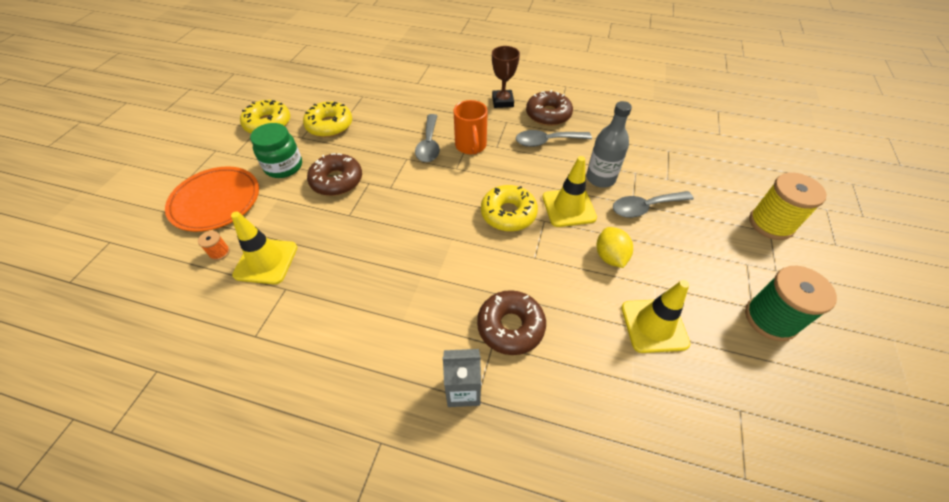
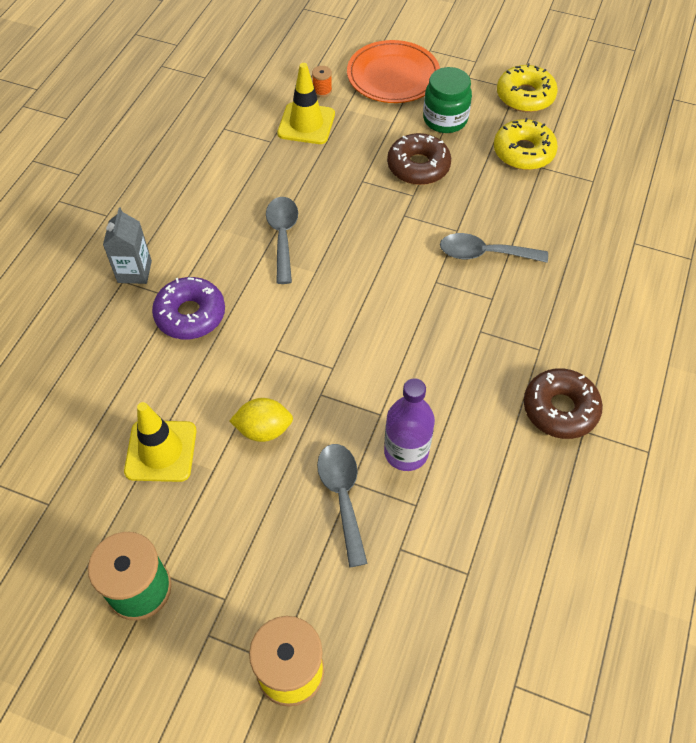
camera: 95 degrees right, 5 degrees up
orange mug [453,100,488,154] -> none
brown donut [477,290,546,355] -> purple donut [152,277,225,339]
yellow donut [481,185,538,232] -> none
brown trophy [492,46,520,108] -> none
grey spoon [516,130,592,147] -> grey spoon moved to [266,197,298,284]
yellow traffic cone [543,156,597,227] -> none
grey bottle [586,101,632,188] -> purple bottle [384,378,435,471]

